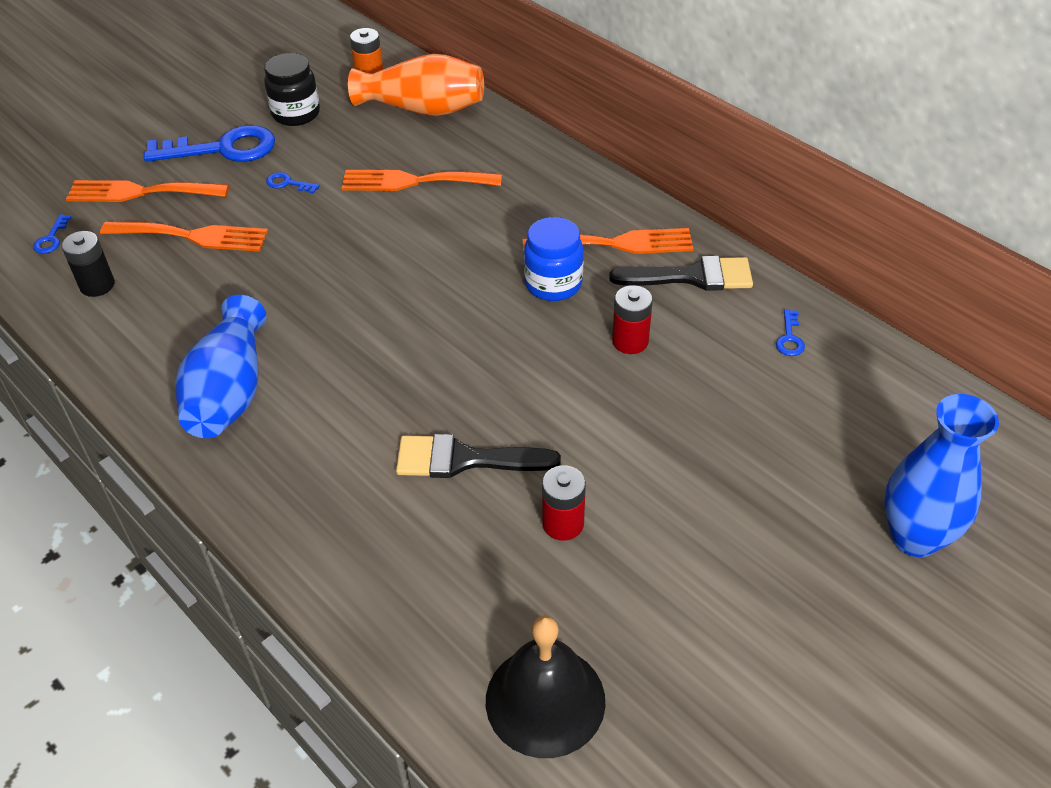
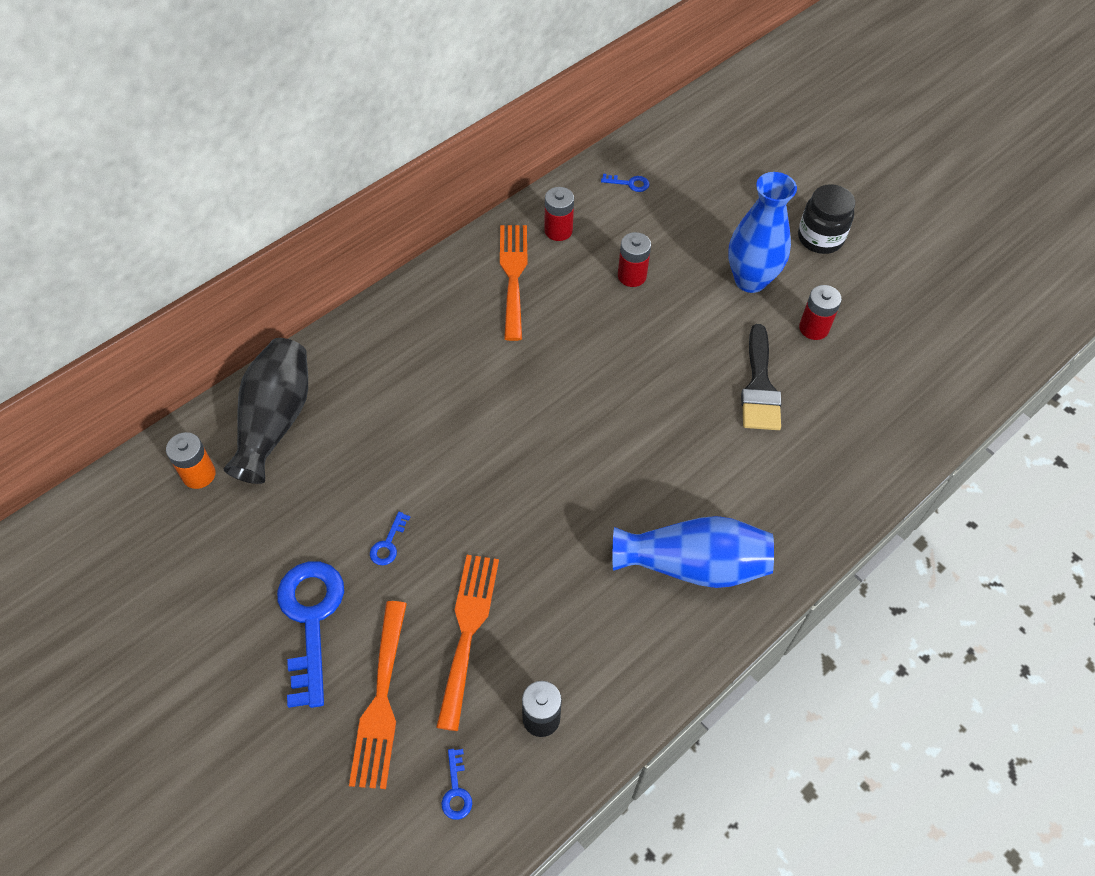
camera: 90 degrees left, 10 degrees up
blue key [33,214,72,254] -> blue key turned 75 degrees clockwise [441,749,472,820]
black jar [264,53,320,126] -> black jar moved to [798,184,855,254]
orange fork [342,170,502,191] -> none
orange vase [348,54,484,116] -> black vase [224,338,308,484]
black bell [486,615,606,758] -> none
blue jar [524,217,584,301] -> none
black brush [609,256,753,291] -> red battery [544,187,574,241]
blue vase [884,394,999,557] -> blue vase moved to [728,172,797,293]

